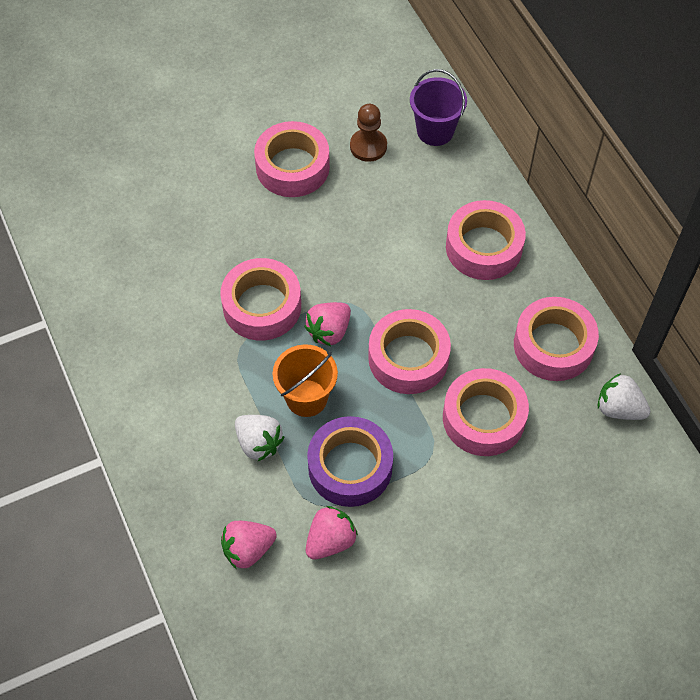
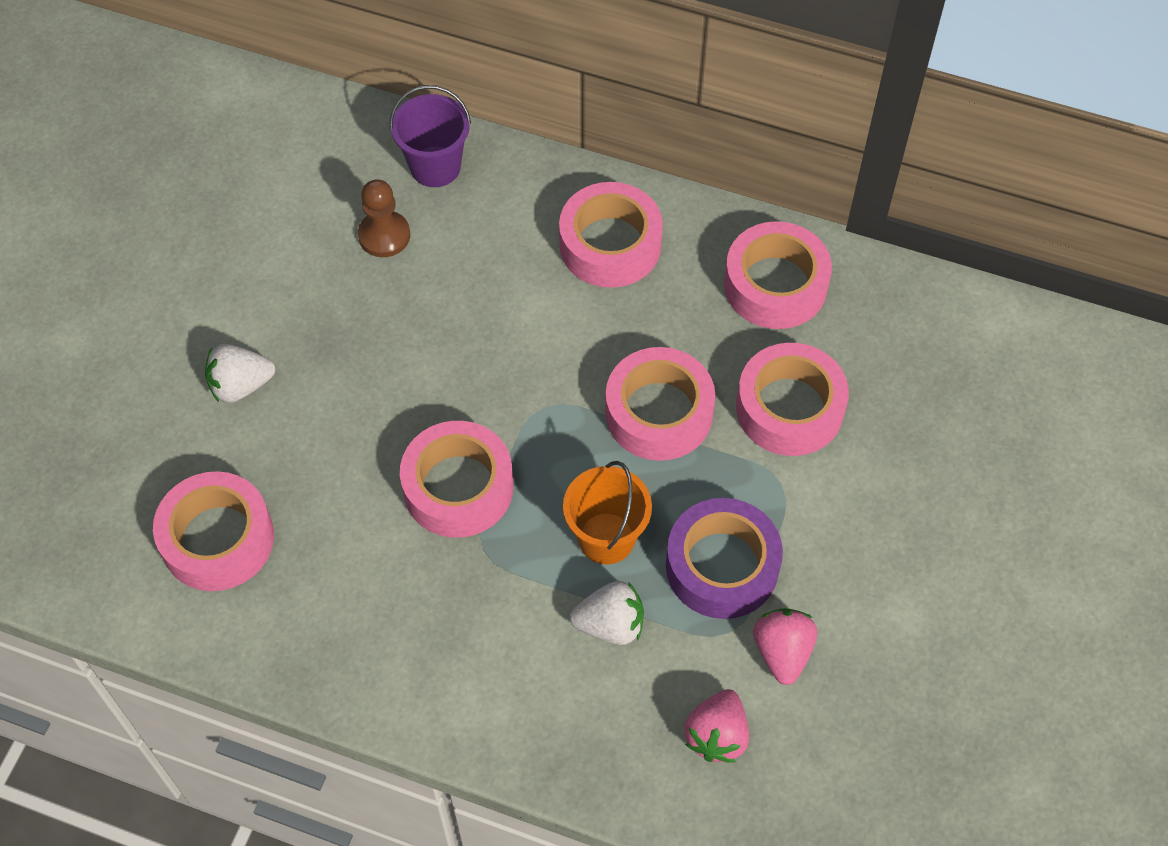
camera: 45 degrees left, 0 degrees up
pink tape [254,121,330,197] -> pink tape moved to [153,471,274,591]
pink strawberry [304,302,351,346] -> none
white strawberry [598,373,650,420] -> white strawberry moved to [205,344,275,403]

